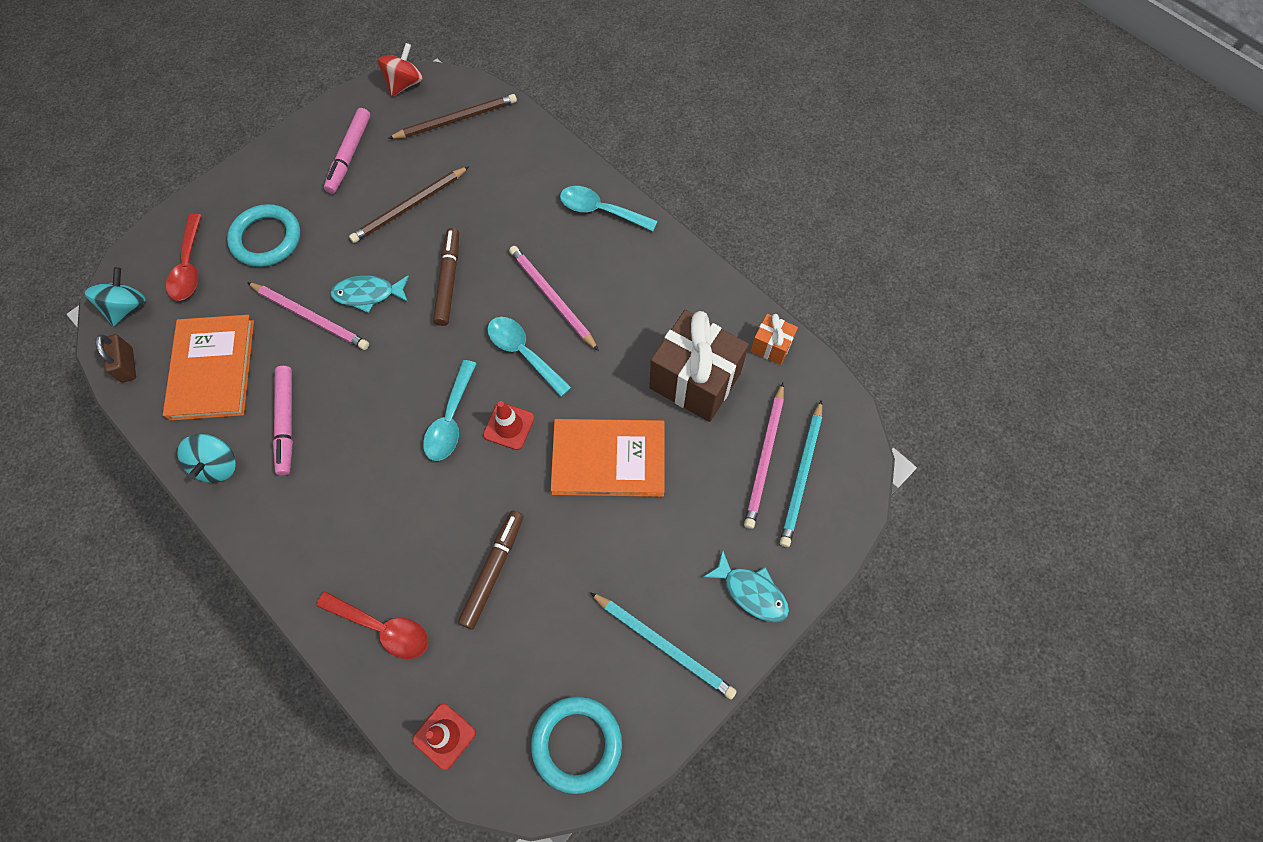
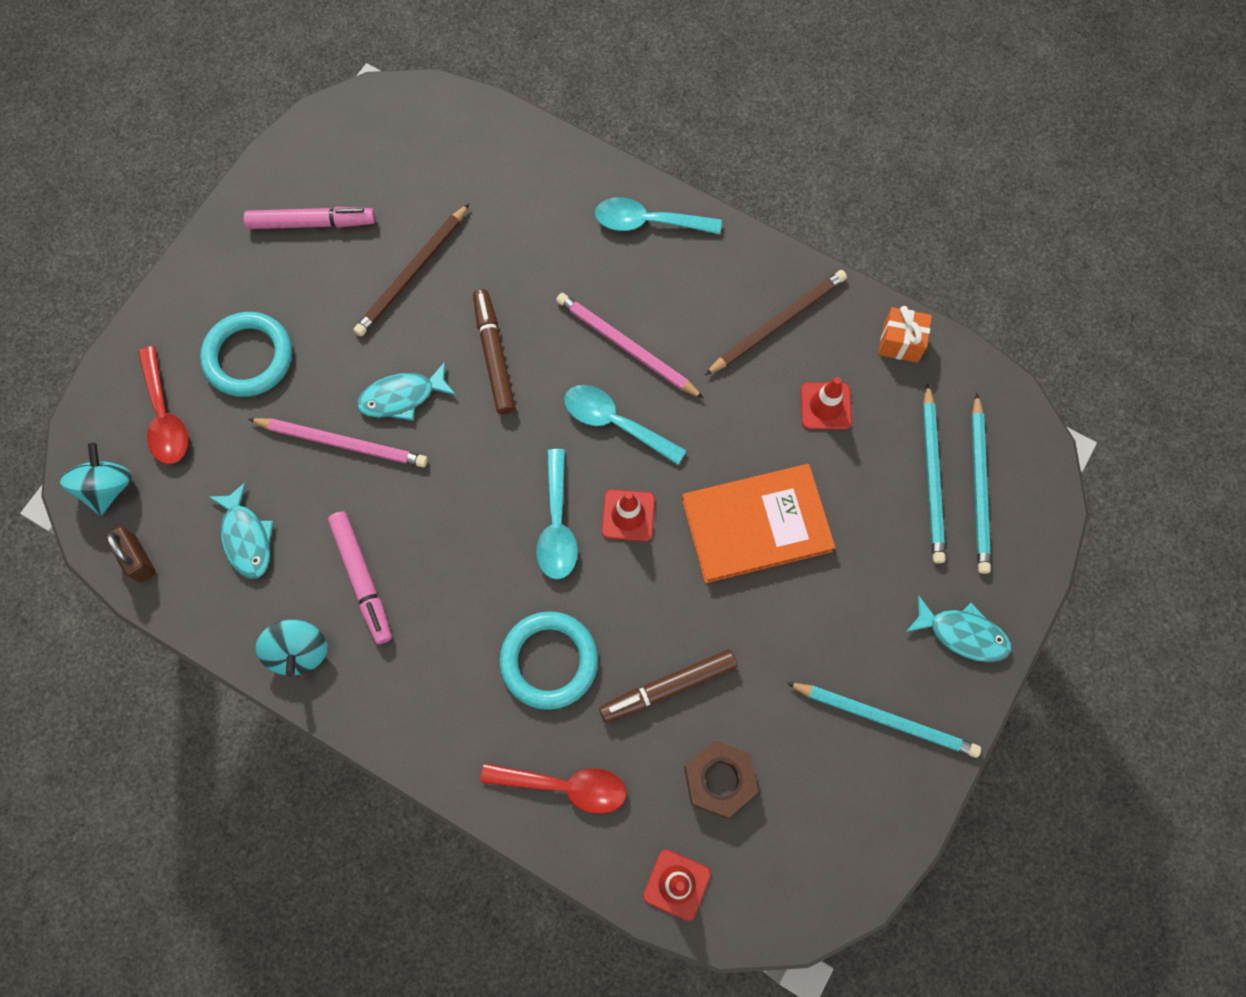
camera: 15 degrees left, 5 degrees up
orange book [163,315,254,421] -> turquoise fish [209,482,274,579]
pink marker [324,108,370,194] -> pink marker turned 90 degrees counterclockwise [244,207,375,229]
red spinning top [377,43,423,97] -> none
brown pencil [388,94,517,139] -> brown pencil moved to [705,270,847,375]
brown marker [458,511,524,630] -> brown marker turned 120 degrees counterclockwise [599,649,738,723]
turquoise ring [531,696,622,794] -> turquoise ring moved to [499,611,598,710]
brown gift [649,310,749,422] -> red traffic cone [801,377,852,430]
pink pencil [744,383,784,529] -> turquoise pencil [923,383,945,564]
none -> brown nut [684,740,758,819]

